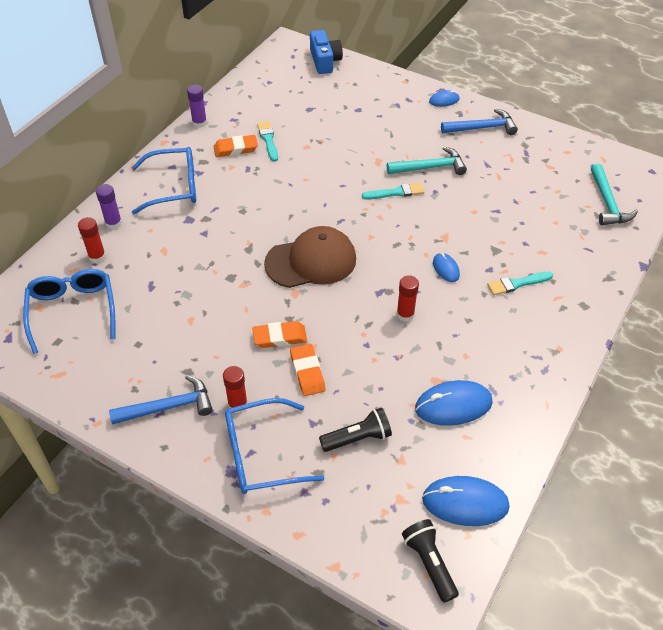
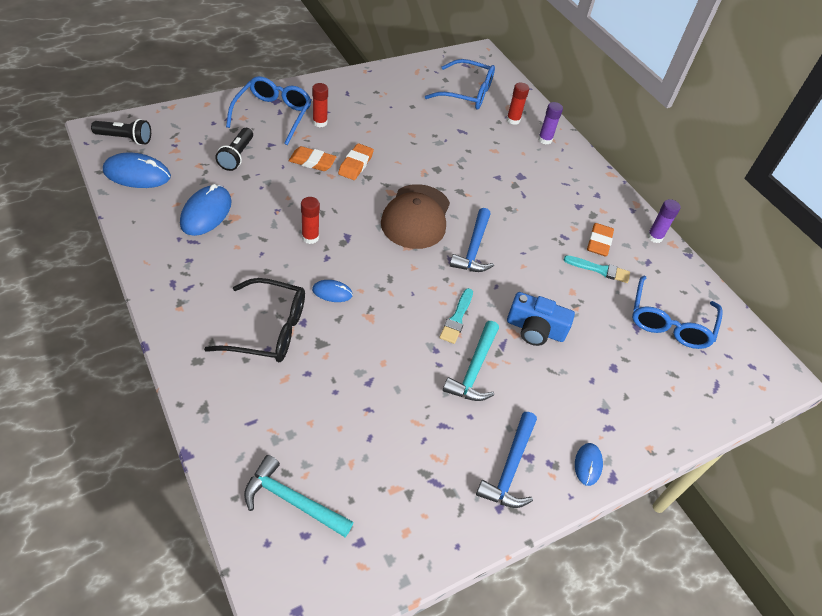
camera: 115 degrees right, 0 degrees up
blue hammer [109,375,213,425] -> blue hammer moved to [450,208,494,272]
blue glasses [131,147,196,214] -> blue glasses moved to [632,276,723,349]
blue camera [310,30,343,74] -> blue camera moved to [507,292,575,346]
blue mouse [422,476,510,526] -> blue mouse turned 60 degrees clockwise [103,153,171,188]
turquoise brush [487,272,553,295] -> black glasses [204,278,305,362]

